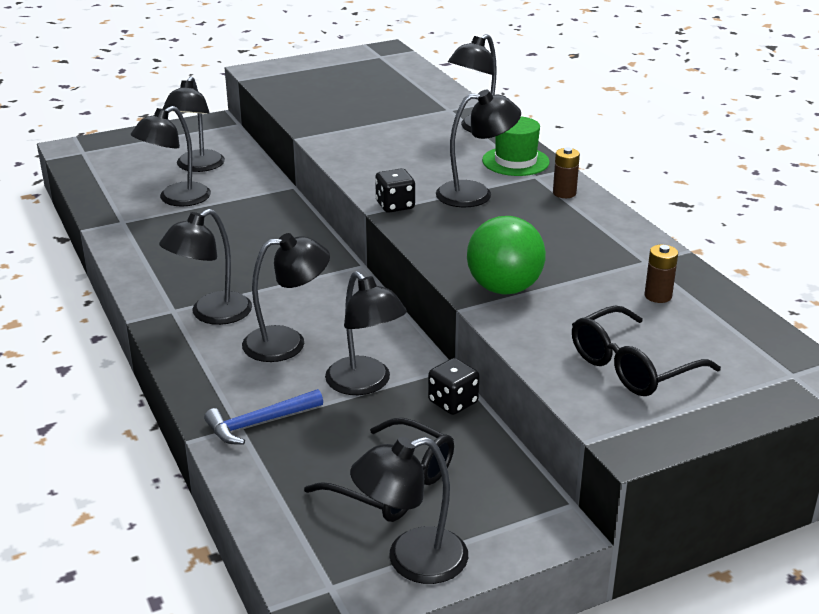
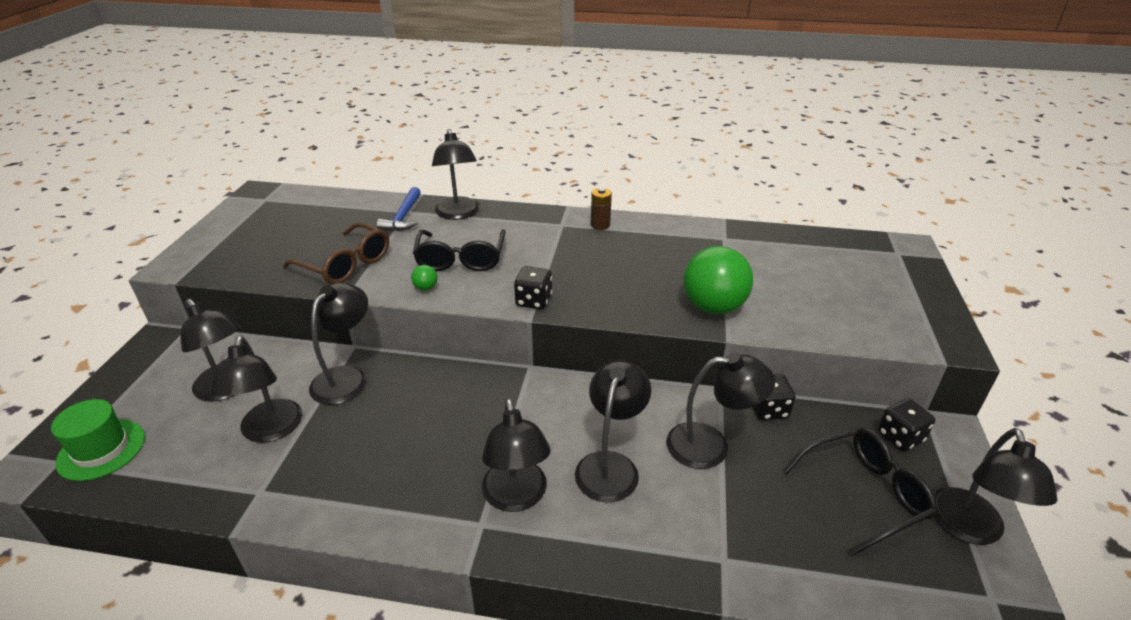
camera: 55 degrees left, 5 degrees up
blue hammer [204,389,323,445] -> blue hammer moved to [377,187,421,231]
black lamp [436,90,521,207] -> black lamp moved to [309,282,368,405]
green hat [482,117,550,176] -> green hat moved to [51,399,145,481]
black glasses [572,305,721,396] -> black glasses moved to [413,229,506,271]
brown battery [644,245,678,303] -> none
none -> brown glasses [283,222,389,284]
none -> green ball [411,265,437,291]
none -> black dice [878,398,935,451]

